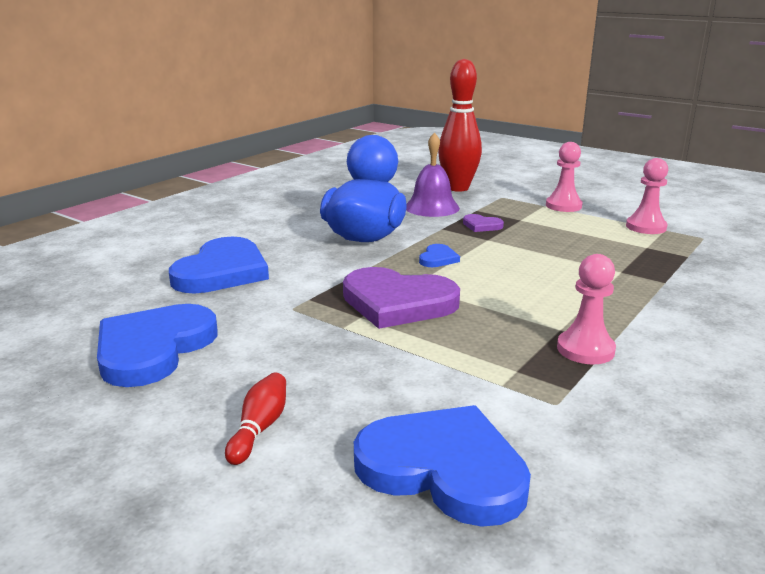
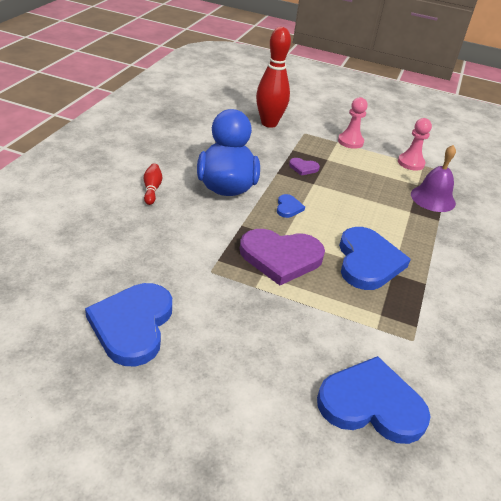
camera: 20 degrees left, 15 degrees up
blue heart [169,237,269,294] -> blue heart moved to [339,227,411,290]
red bowling pin [225,373,286,465] -> red bowling pin moved to [144,163,162,205]
purple bell [406,132,460,217] -> purple bell moved to [411,145,456,212]
pink pawn [557,254,616,364] -> none

